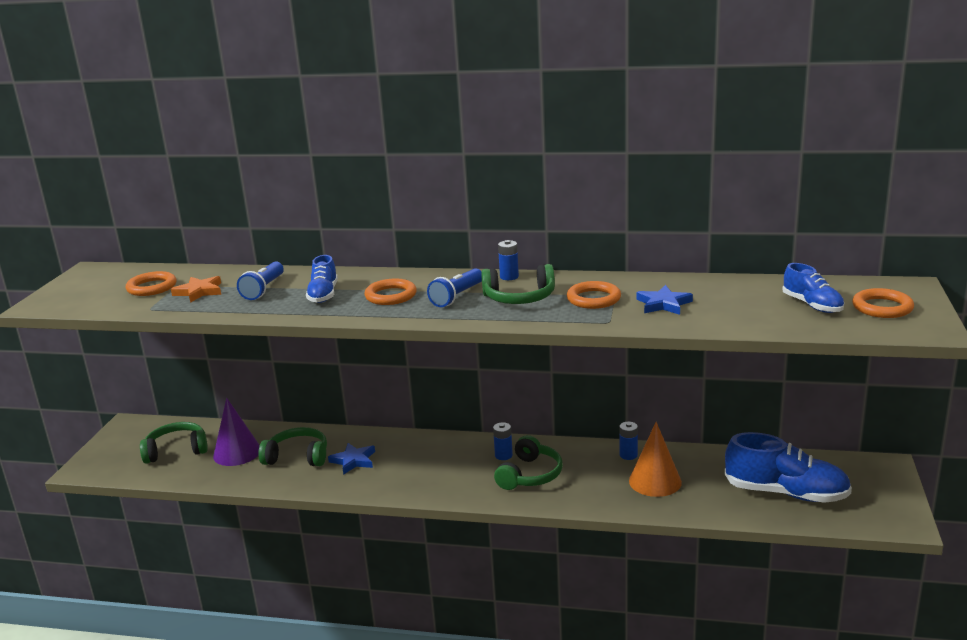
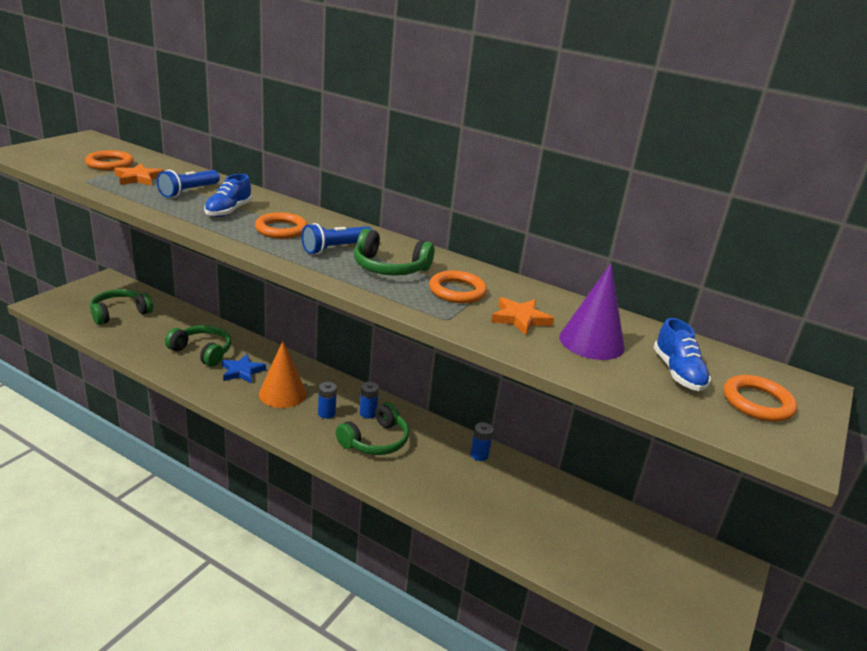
camera: 15 degrees right, 5 degrees up
green headphones [140,422,208,464] -> green headphones turned 45 degrees counterclockwise [90,289,153,325]
purple cone [213,398,260,466] -> purple cone moved to [559,263,625,360]
blue battery [498,240,519,280] -> blue battery moved to [318,382,337,419]
orange cone [629,422,682,497] -> orange cone moved to [259,341,307,408]
blue star [636,285,693,315] -> orange star [491,297,554,336]
blue shoe [724,432,852,503] -> none

